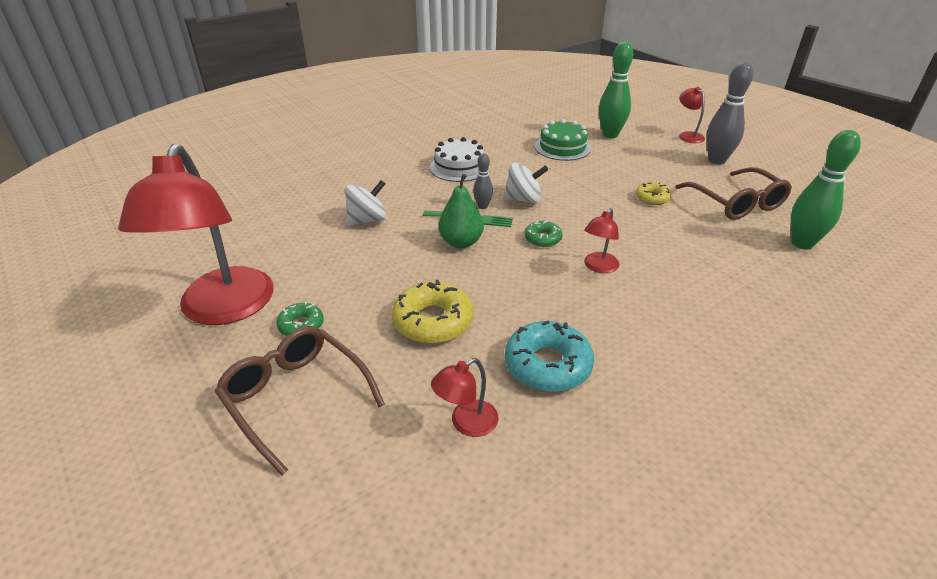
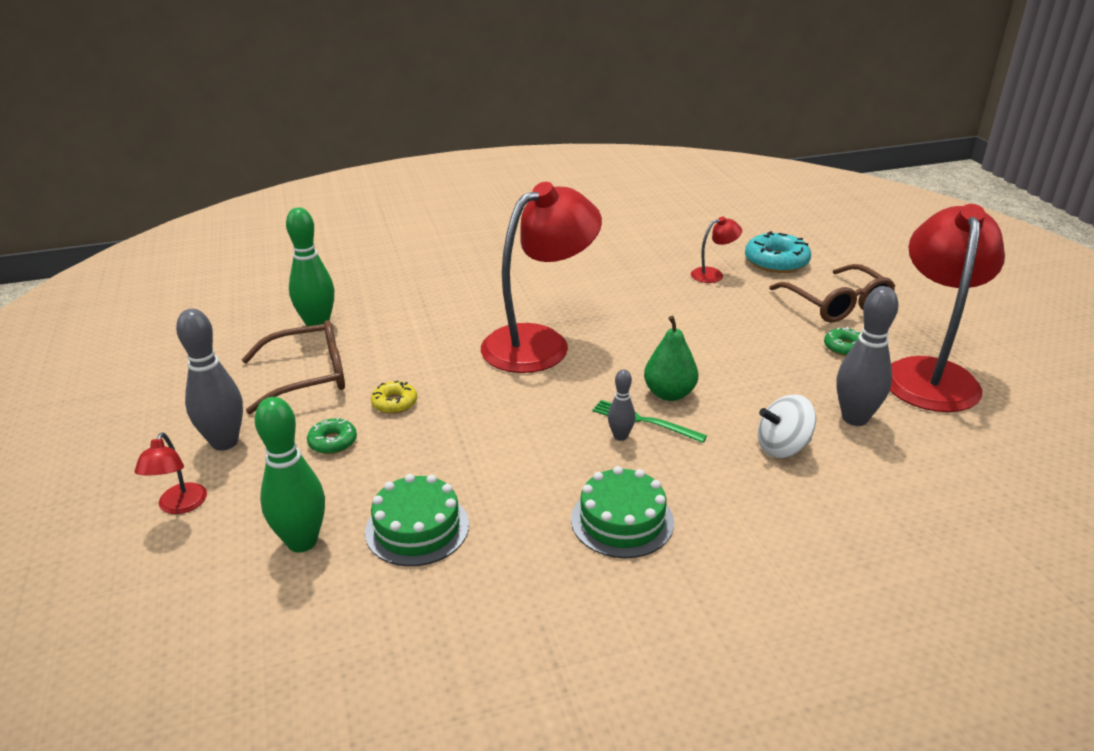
camera: 160 degrees left, 5 degrees down
yellow donut [392,280,474,344] -> none
white cake [430,137,489,182] -> green cake [571,466,674,558]
white spinning top [503,162,549,203] -> none
turquoise donut [505,321,594,392] -> turquoise donut moved to [745,231,811,273]
green donut [524,220,563,247] -> green donut moved to [307,417,357,454]
red lamp [584,208,619,273] -> red lamp [481,182,602,373], size x2.38
brown glasses [675,167,792,220] -> brown glasses turned 75 degrees clockwise [241,320,345,414]
none -> grey bowling pin [836,286,899,426]

